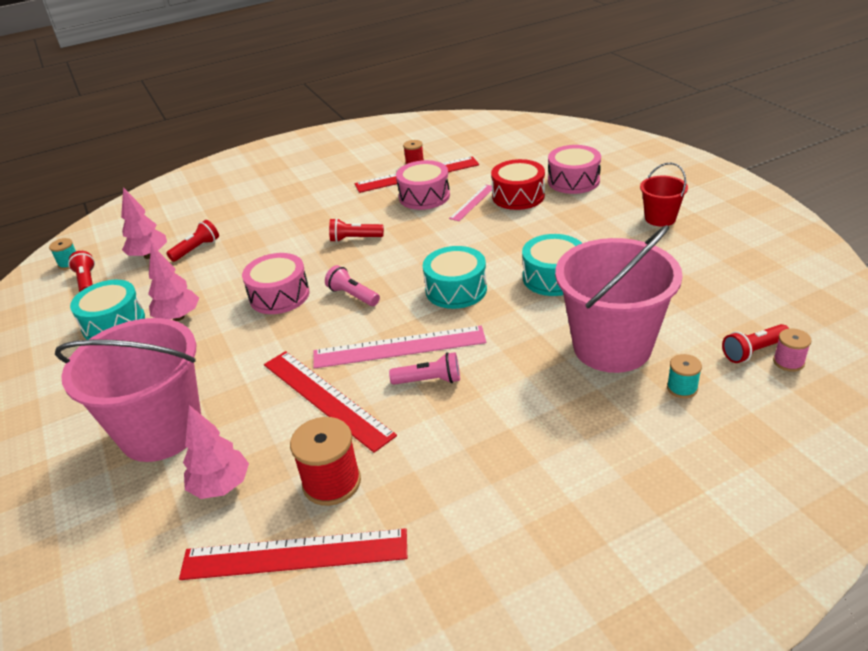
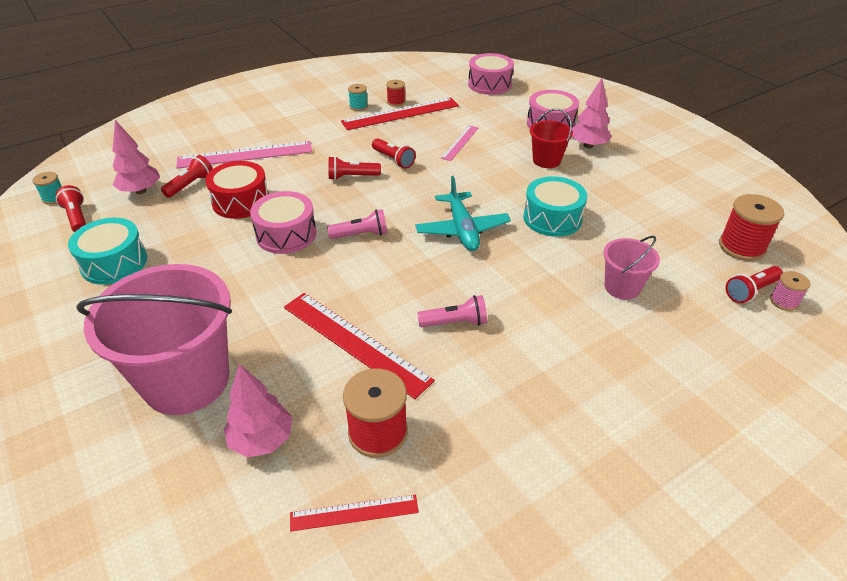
camera: 10 degrees left, 5 degrees up
pink tree [148,244,199,321] -> pink tree moved to [572,78,612,148]
red ruler [179,528,407,580] -> red ruler [290,494,419,532], size x0.55
pink ruler [313,326,486,369] -> pink ruler moved to [176,141,312,169]
pink flashlight [325,265,380,306] -> pink flashlight turned 135 degrees clockwise [327,209,388,239]
pink drum [396,160,450,210] -> pink drum moved to [468,53,514,95]
turquoise drum [423,246,487,309] -> turquoise plane [415,176,511,251]
red drum [491,159,545,210] -> red drum moved to [205,161,269,219]
pink bucket [555,225,683,373] -> pink bucket [603,236,660,300], size x0.48
red bucket [640,163,688,226] -> red bucket moved to [530,109,573,168]
turquoise spool [667,354,702,398] -> turquoise spool moved to [348,84,368,111]
none -> red flashlight [372,138,416,169]
none -> red spool [719,194,784,261]

